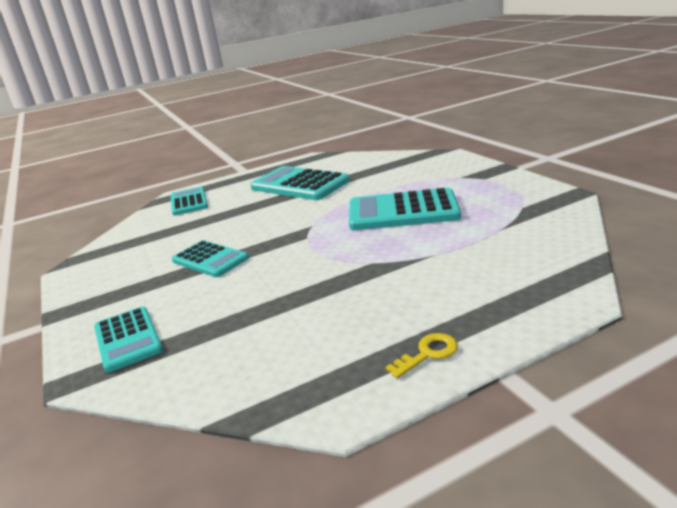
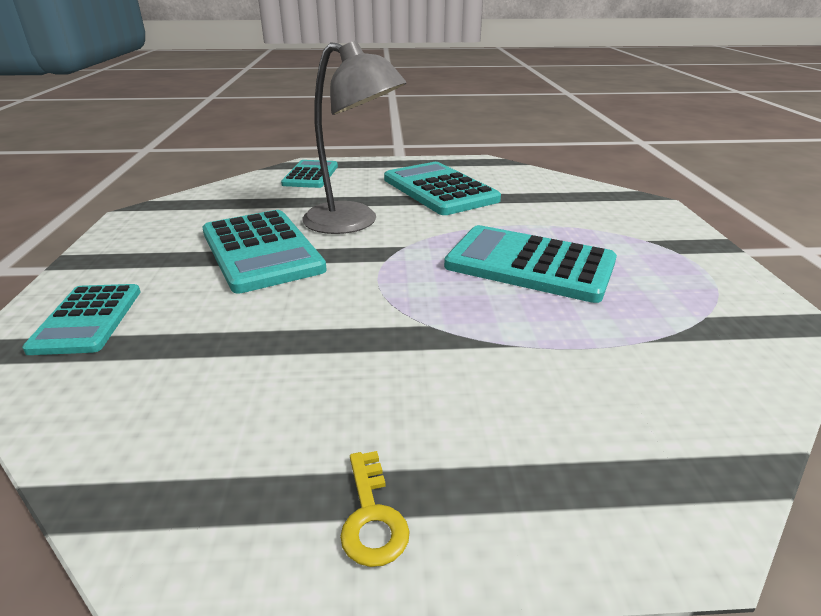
camera: 20 degrees right, 5 degrees up
turquoise calculator [172,240,249,277] -> turquoise calculator [202,210,327,294], size x1.60
yellow key [386,333,458,378] -> yellow key turned 90 degrees clockwise [340,451,410,567]
none -> grey lamp [302,41,406,234]

